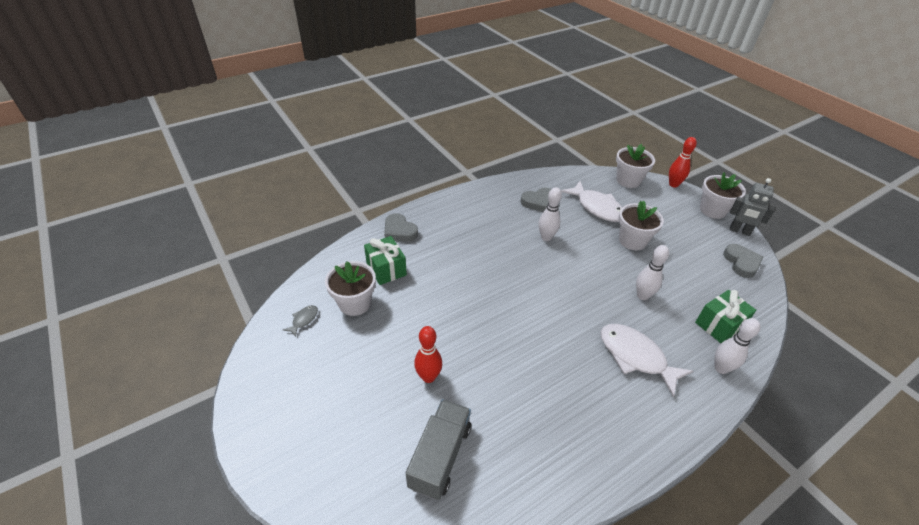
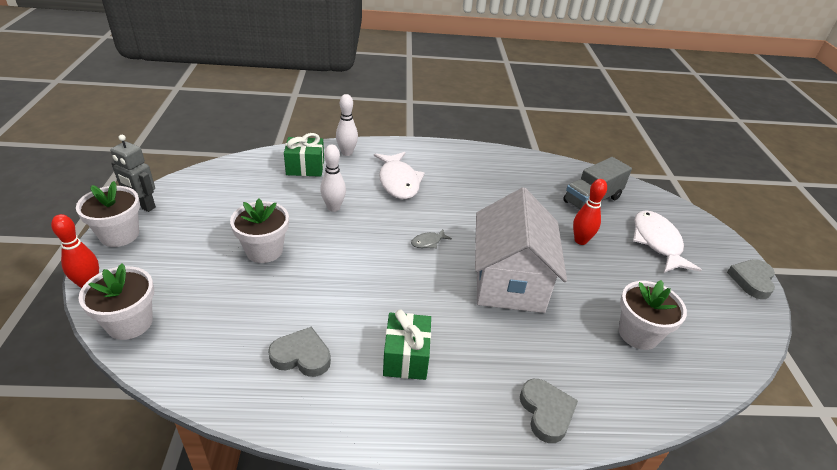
camera: 150 degrees left, 5 degrees down
grey fish [283,305,318,337] -> grey fish moved to [411,229,452,248]
green gift [364,236,407,285] -> green gift moved to [383,310,431,380]
white bowling pin [539,187,562,241] -> none
white fish [561,181,622,222] -> white fish moved to [633,210,702,272]
grey heart [723,244,763,278] -> grey heart moved to [727,259,775,299]
grey robot [730,178,775,236] -> grey robot turned 150 degrees clockwise [110,135,156,212]
none -> white house [475,187,567,313]

